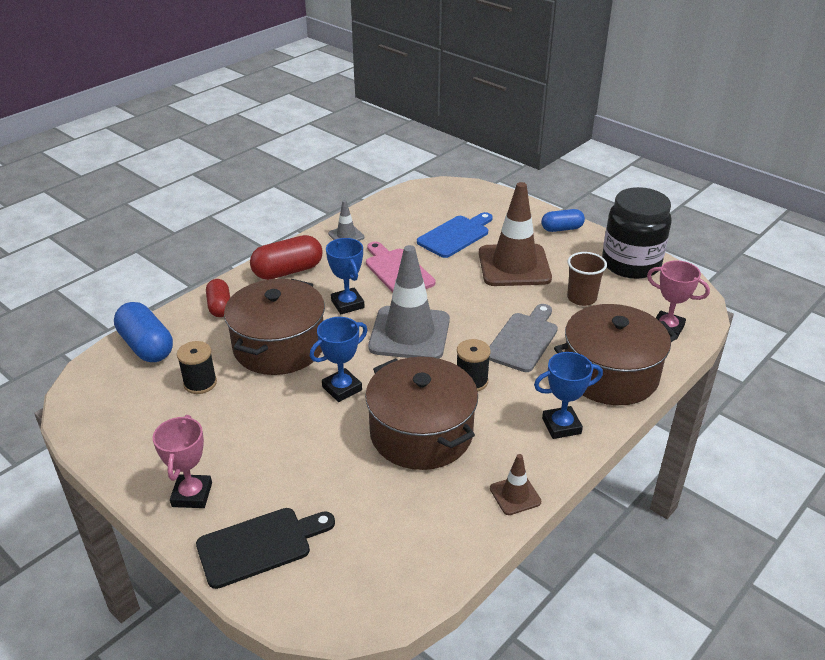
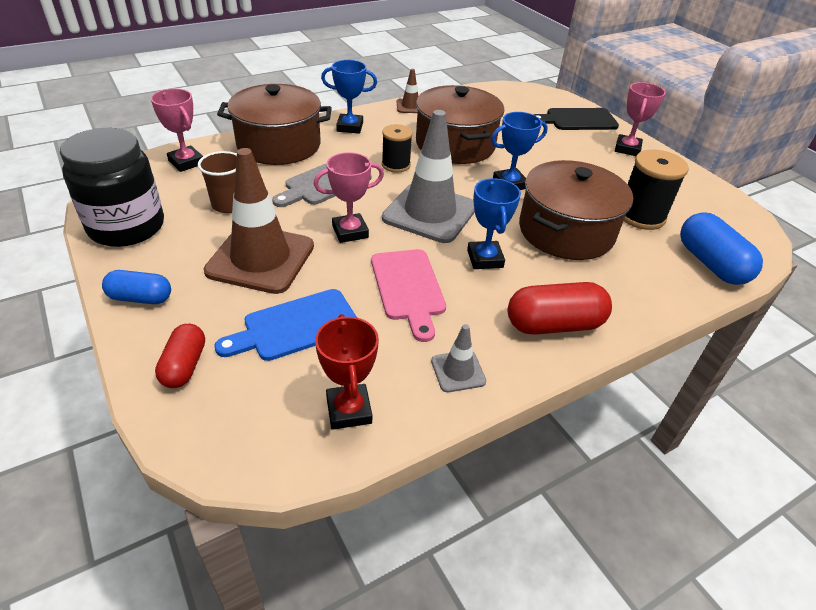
camera: 165 degrees left, 5 degrees up
black spool [177,341,217,394] -> black spool [624,149,689,230], size x1.54
red capsule [206,279,230,317] -> red capsule moved to [155,324,205,388]
none -> pink trophy [314,152,384,243]
none -> red trophy [315,314,379,430]

